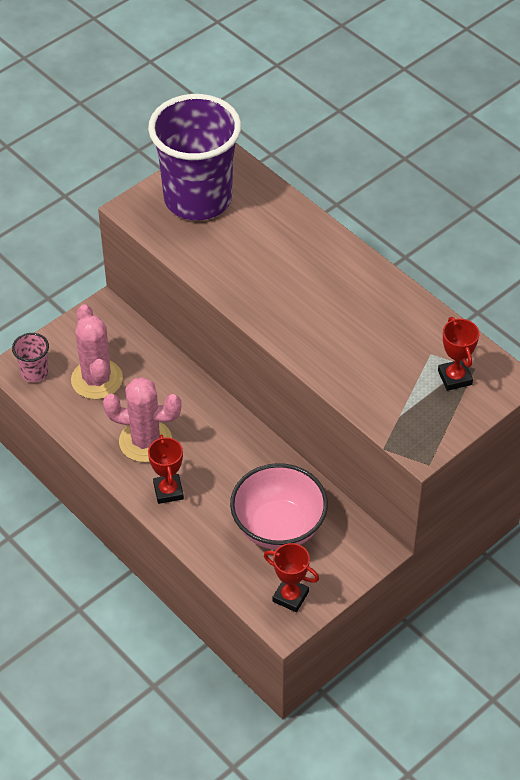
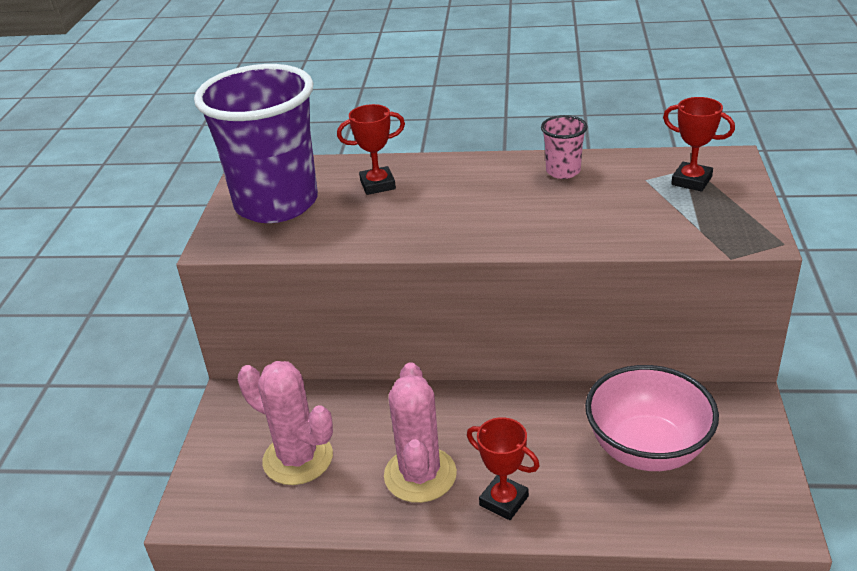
camera: 40 degrees left, 15 degrees down
pink cup [12,333,49,383] -> pink cup moved to [541,115,588,179]
pink cactus [103,377,181,462] -> pink cactus turned 60 degrees counterclockwise [384,362,457,503]
red trophy [264,543,319,612] -> red trophy moved to [337,104,405,195]

